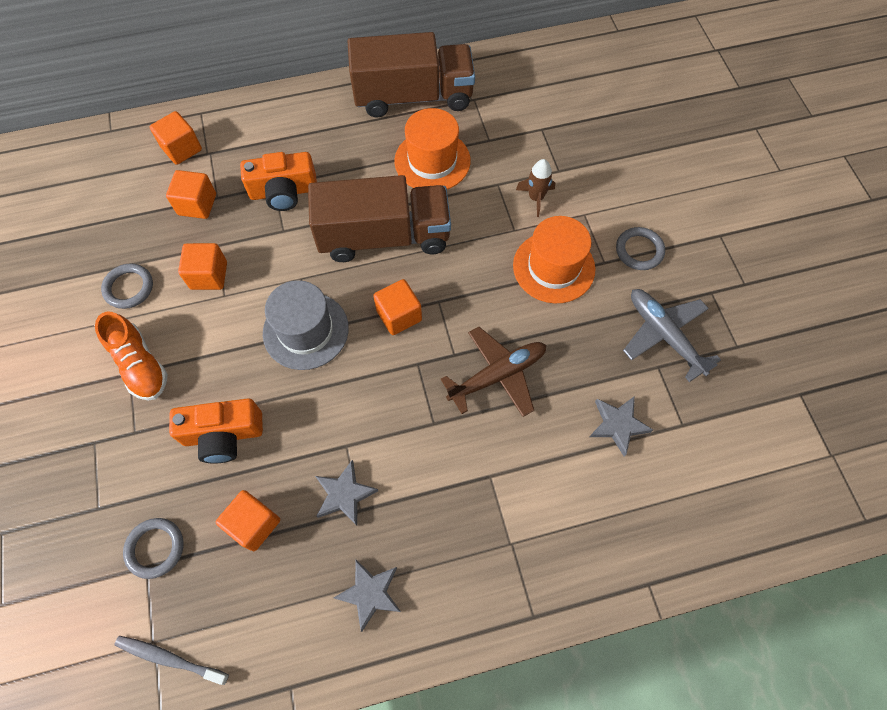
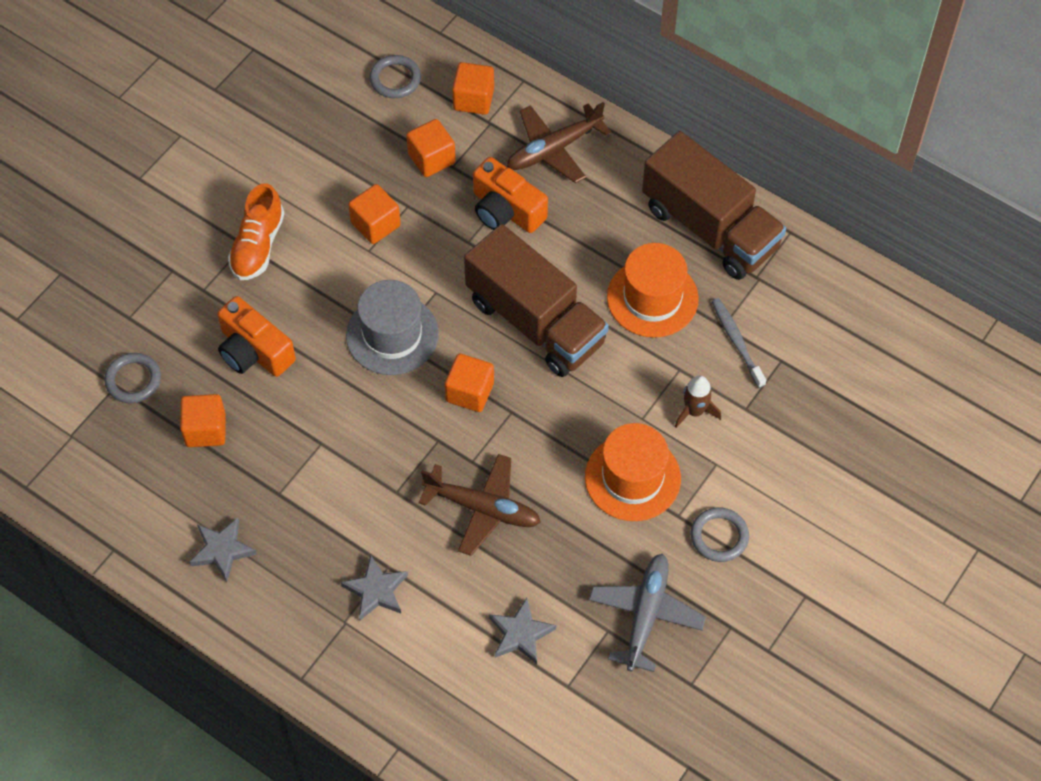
camera: 50 degrees right, 5 degrees down
grey ring [101,264,153,309] -> grey ring moved to [370,55,421,98]
grey toothbrush [114,636,229,685] -> grey toothbrush moved to [712,298,766,388]
grey star [315,460,378,526] -> grey star moved to [341,555,408,620]
none -> brown plane [507,102,611,183]

